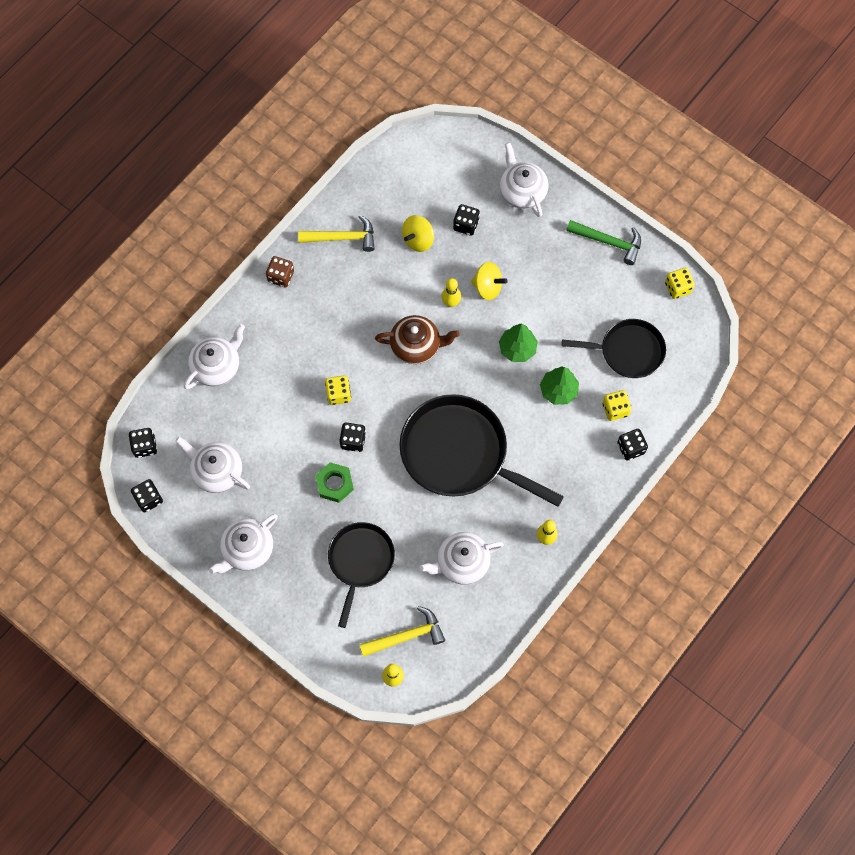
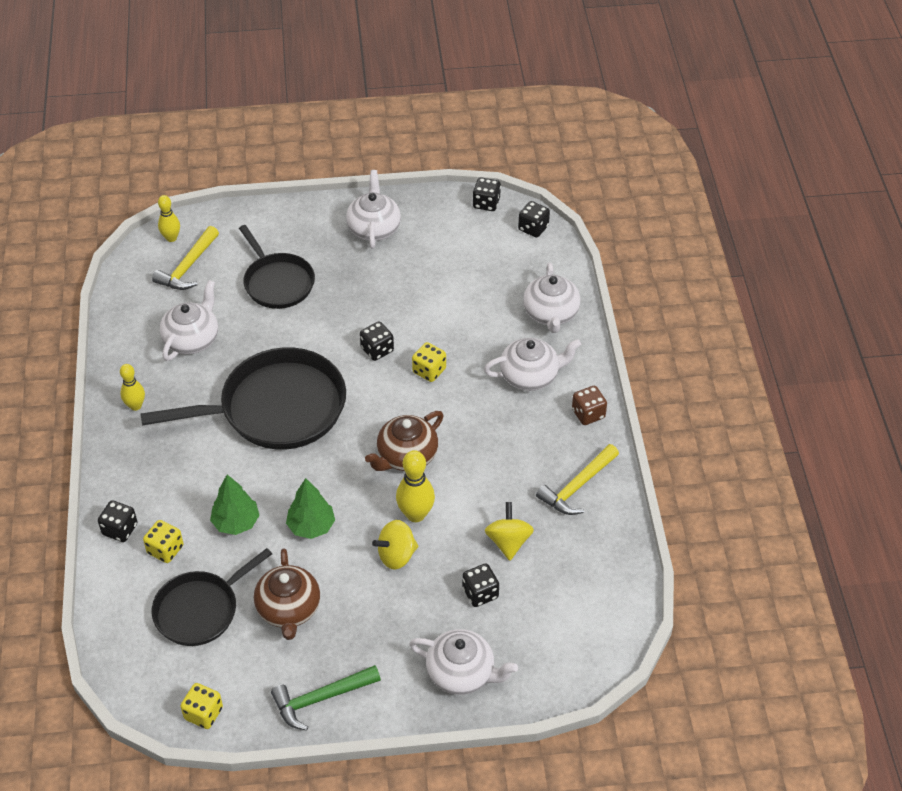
camera: 135 degrees right, 20 degrees down
white teapot [175,437,250,493] -> white teapot moved to [484,338,581,391]
green nut [315,462,354,503] -> none
yellow bowling pin [441,278,461,307] -> yellow bowling pin [396,450,435,522], size x1.53
none -> brown teapot [254,548,320,640]

